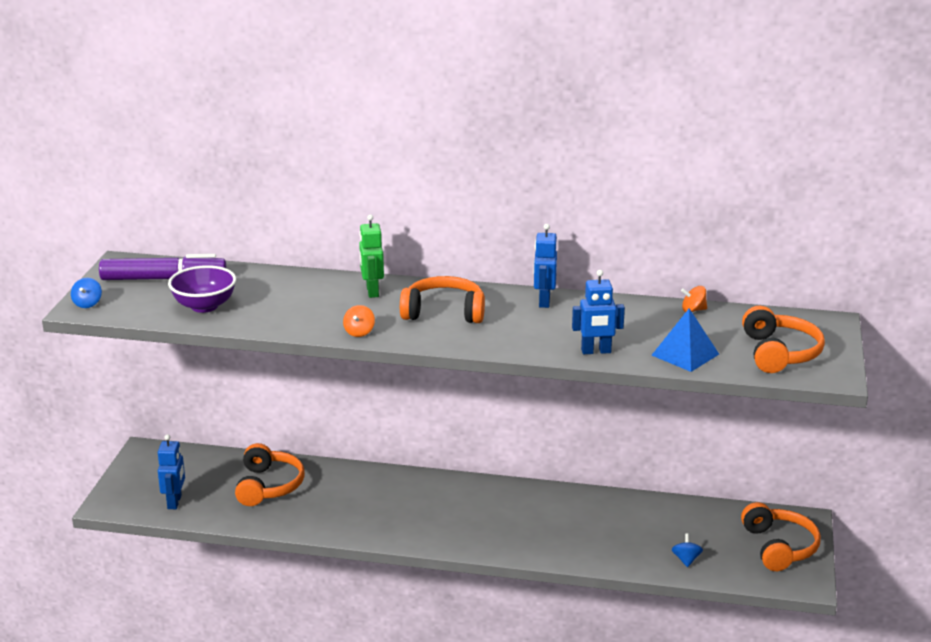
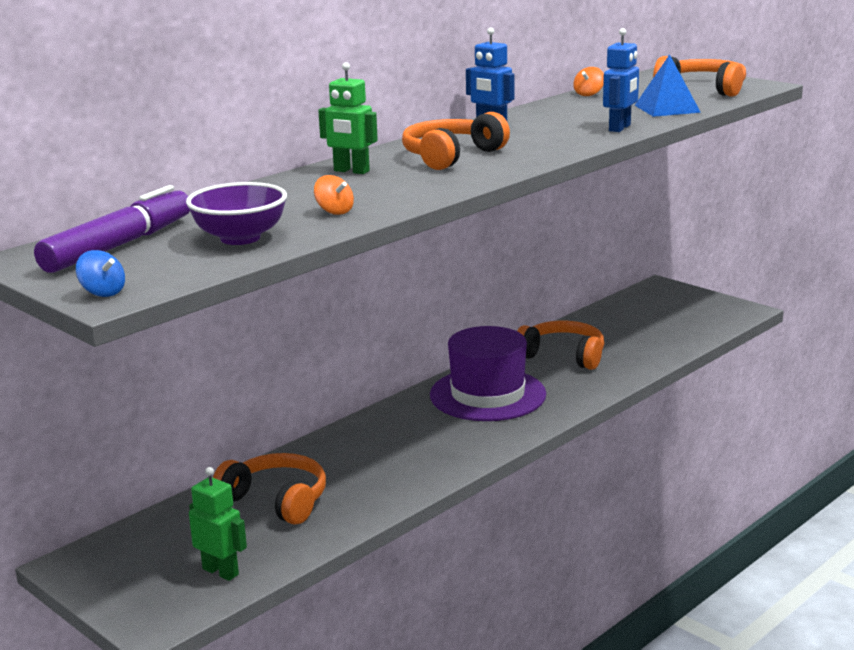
camera: 55 degrees left, 5 degrees down
blue robot [158,434,185,509] -> green robot [189,467,247,581]
orange spinning top [343,305,375,337] -> orange spinning top moved to [314,175,354,215]
blue spinning top [672,533,703,567] -> none
orange headphones [741,502,821,571] -> orange headphones moved to [517,321,604,370]
none -> purple hat [430,326,546,421]

